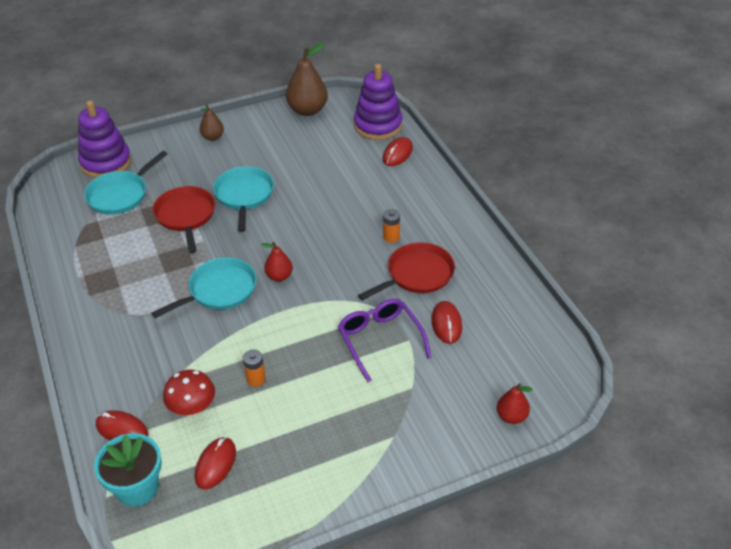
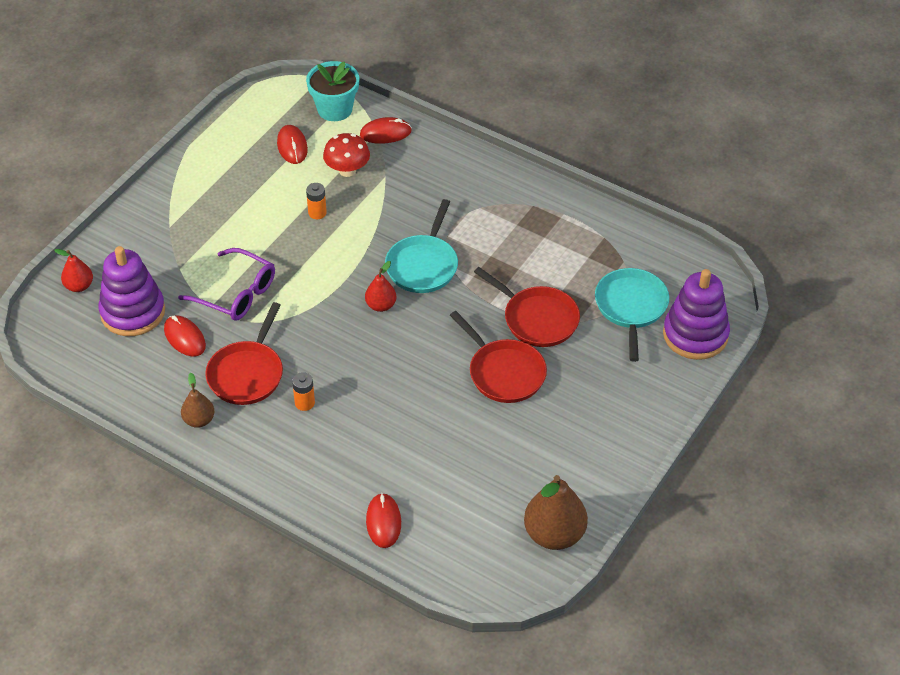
camera: 145 degrees right, 5 degrees up
brown pear [200,104,224,141] -> brown pear moved to [181,373,215,428]
turquoise pan [213,166,274,232] -> red pan [450,311,547,403]
purple stacking toy [354,64,402,140] -> purple stacking toy moved to [99,246,165,336]

